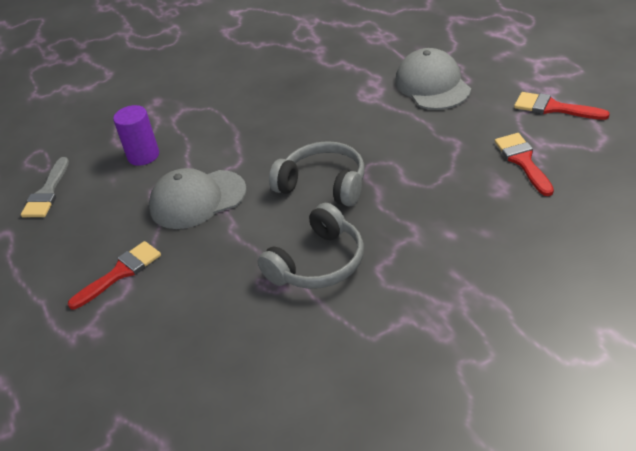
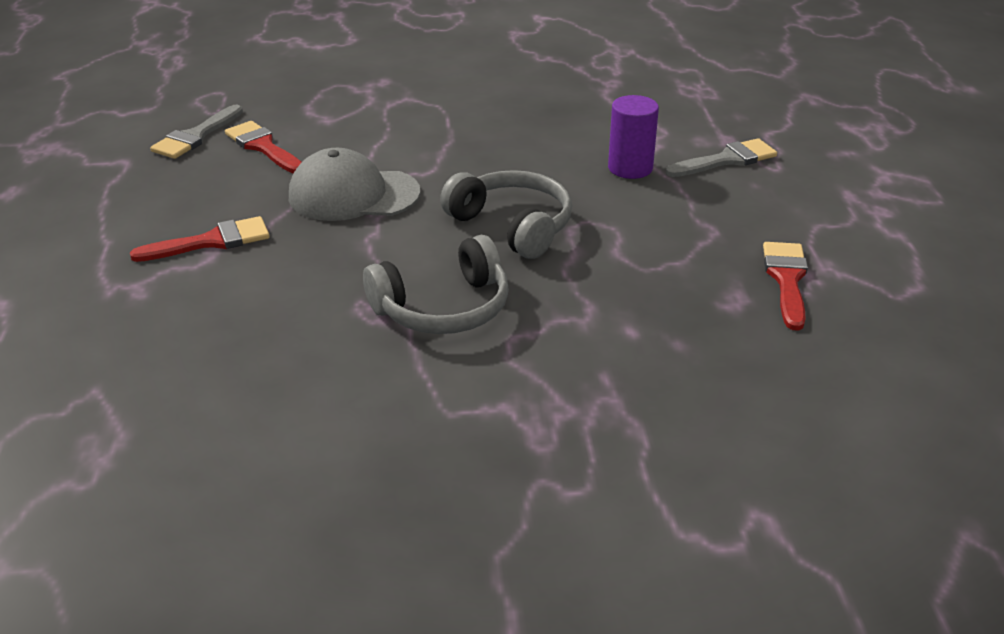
camera: 15 degrees right, 5 degrees down
purple cylinder [113,105,159,166] -> purple cylinder moved to [608,95,659,179]
grey cap [395,48,471,110] -> grey brush [666,138,777,177]
red brush [514,92,610,120] -> red brush moved to [225,121,301,173]

